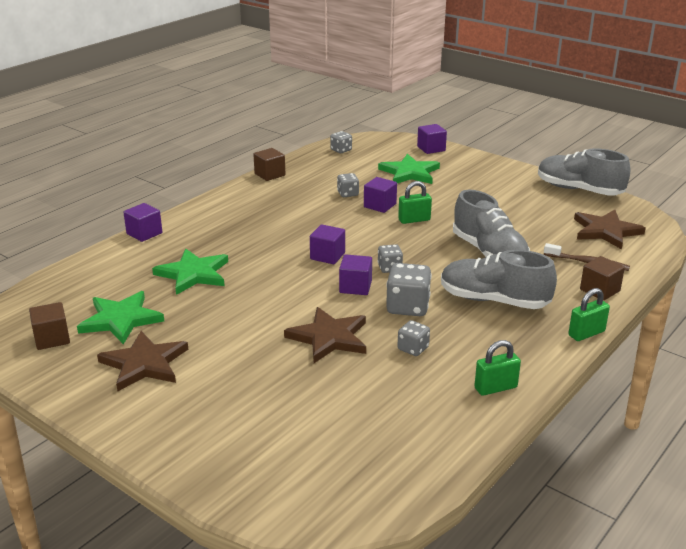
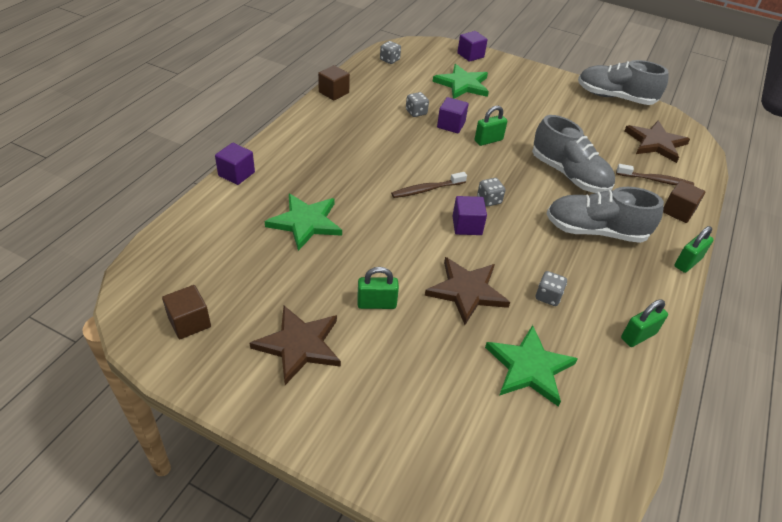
camera: 15 degrees left, 15 degrees up
green star [77,291,164,344] -> green star moved to [485,325,578,407]
purple cube [310,224,345,264] -> brown toothbrush [391,172,467,198]
grey dice [386,263,432,316] -> none
none -> green padlock [357,267,399,309]

